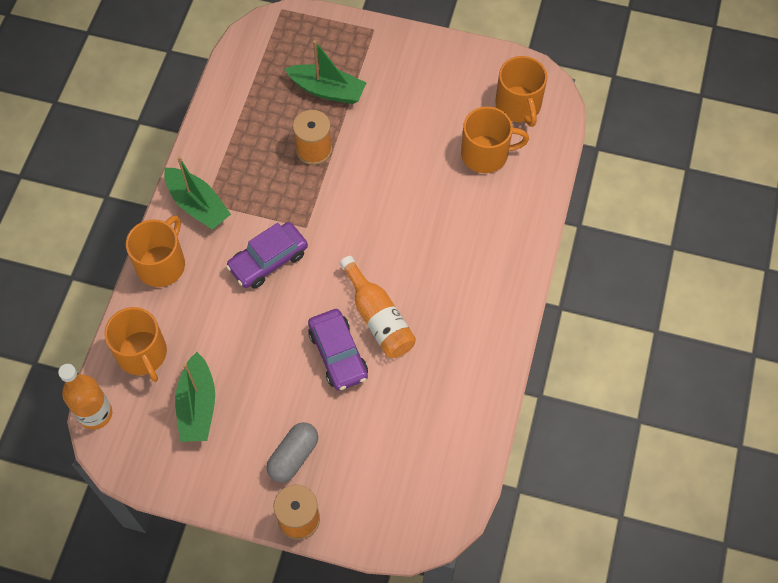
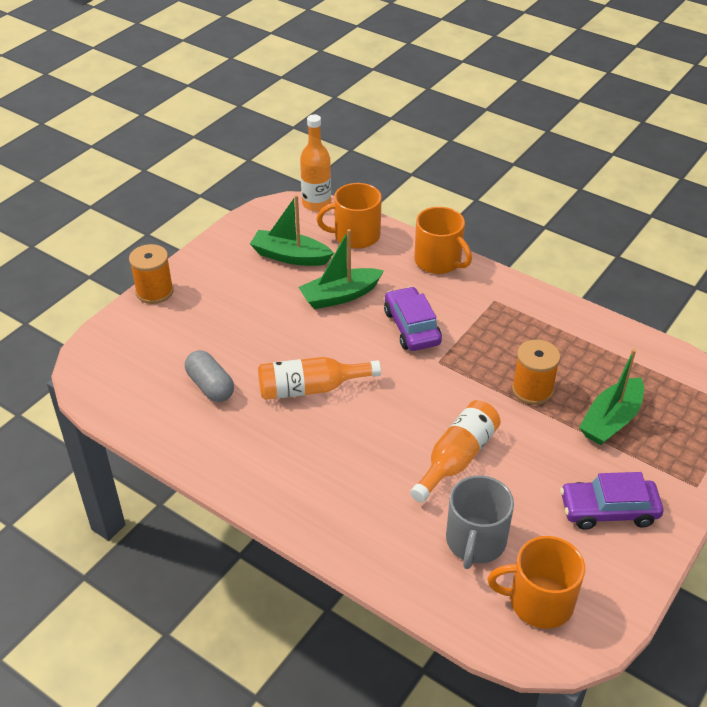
camera: 110 degrees right, 20 degrees down
green boat [164,156,231,230] -> green boat moved to [299,229,384,309]
grey capsule [266,422,318,483] -> grey capsule moved to [185,350,234,402]
purple car [308,309,368,391] -> purple car moved to [560,472,663,530]
orange mug [461,107,529,173] -> grey mug [446,475,514,569]
none -> orange bottle [410,400,501,503]

